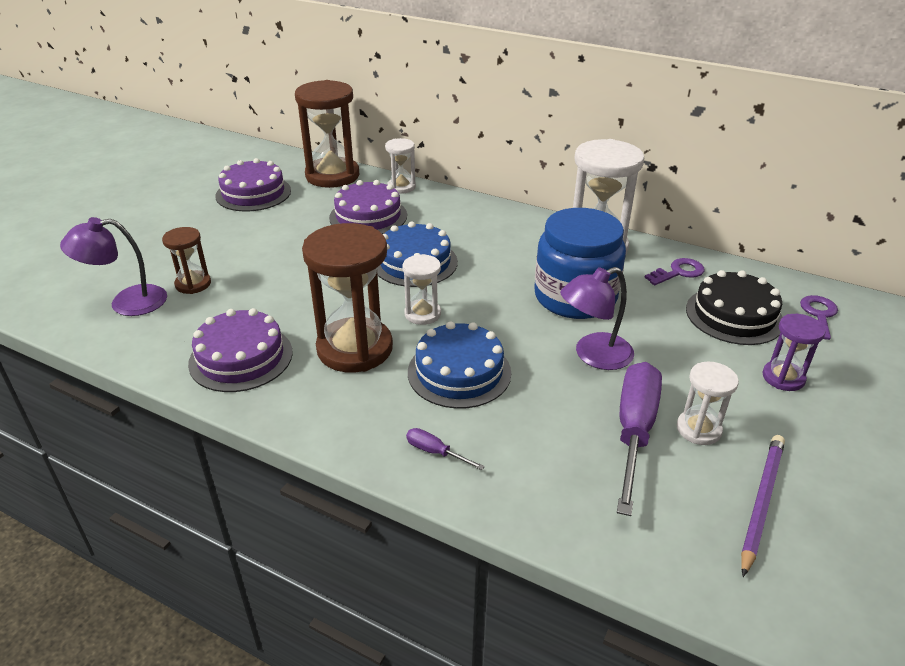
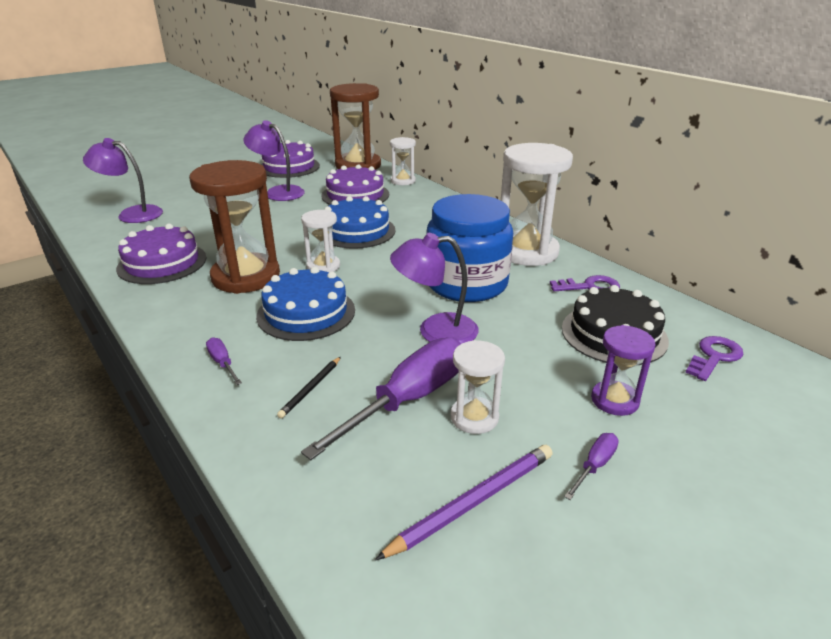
camera: 25 degrees right, 5 degrees down
brown hourglass [162,227,211,294] -> none
none -> purple lamp [243,120,305,201]
none -> black pencil [277,357,341,418]
none -> purple screwdriver [564,433,619,500]

